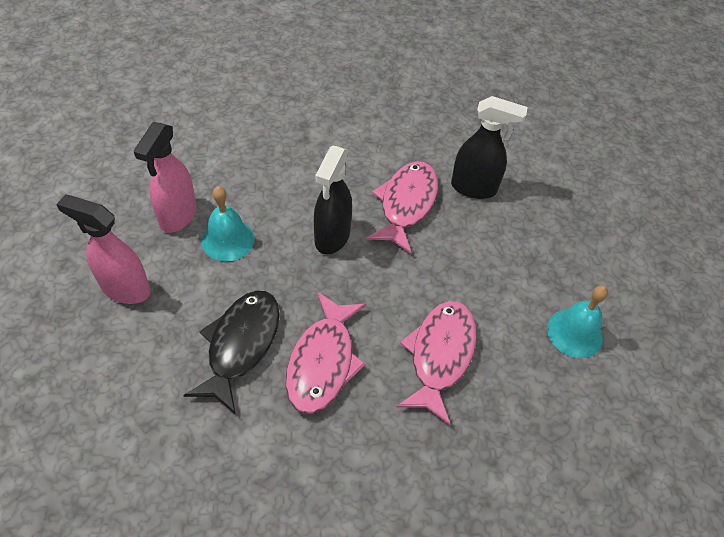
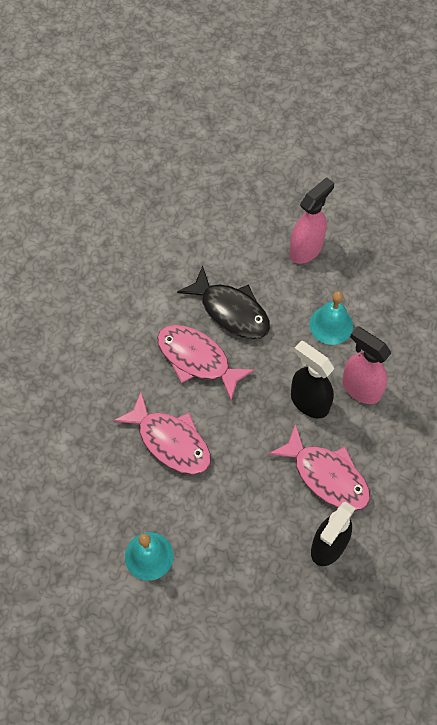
camera: 115 degrees right, 10 degrees up
pink spray bottle [134,122,197,233] -> pink spray bottle moved to [342,326,391,404]

